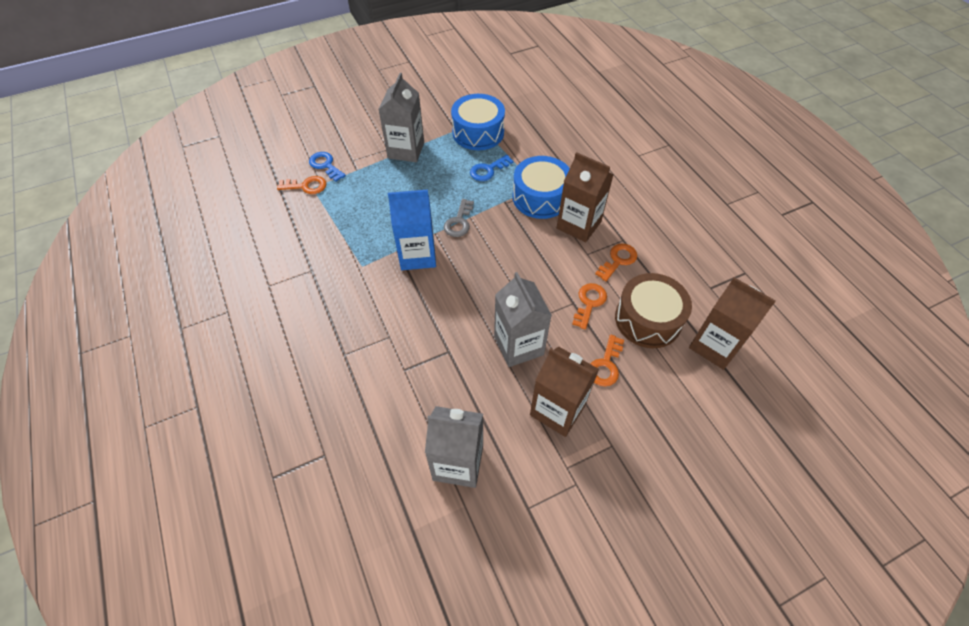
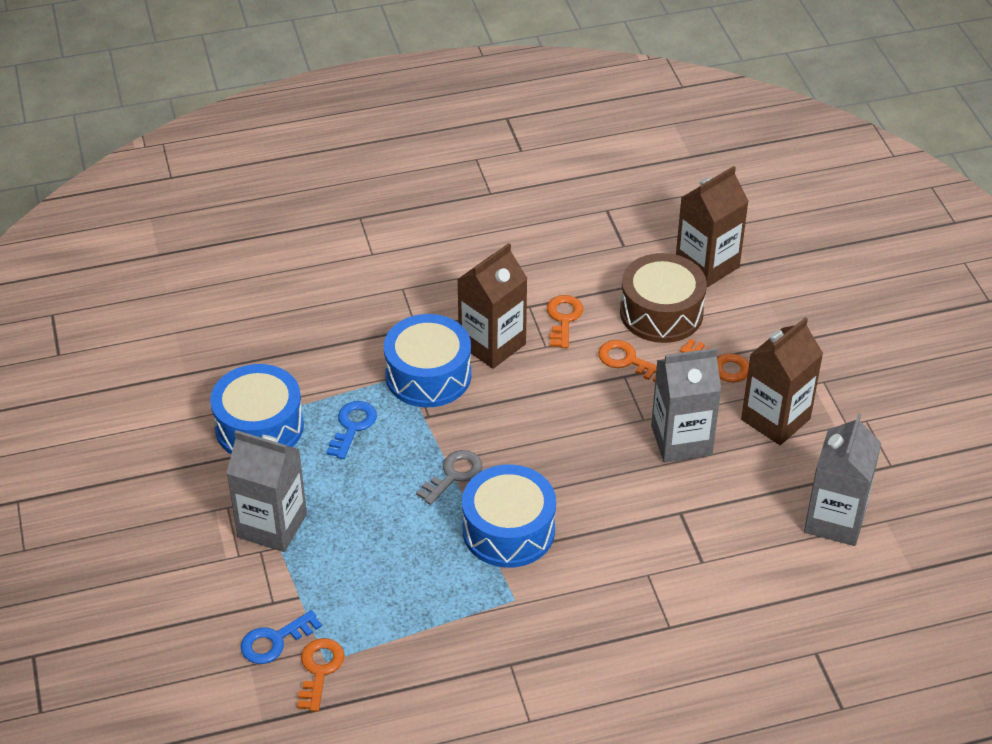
camera: 80 degrees left, 10 degrees down
blue carton [388,190,436,270] -> blue drum [462,464,556,568]
grey key [444,199,474,237] -> grey key turned 75 degrees counterclockwise [416,450,482,505]
blue key [470,155,514,181] -> blue key turned 135 degrees counterclockwise [326,401,377,459]
orange key [595,244,637,281] -> orange key turned 45 degrees clockwise [547,295,583,348]

